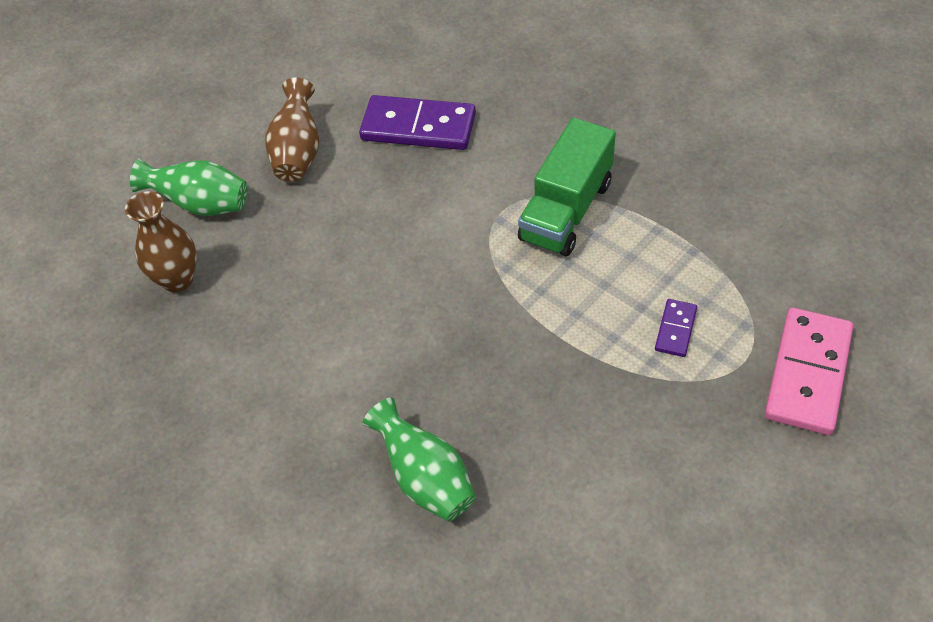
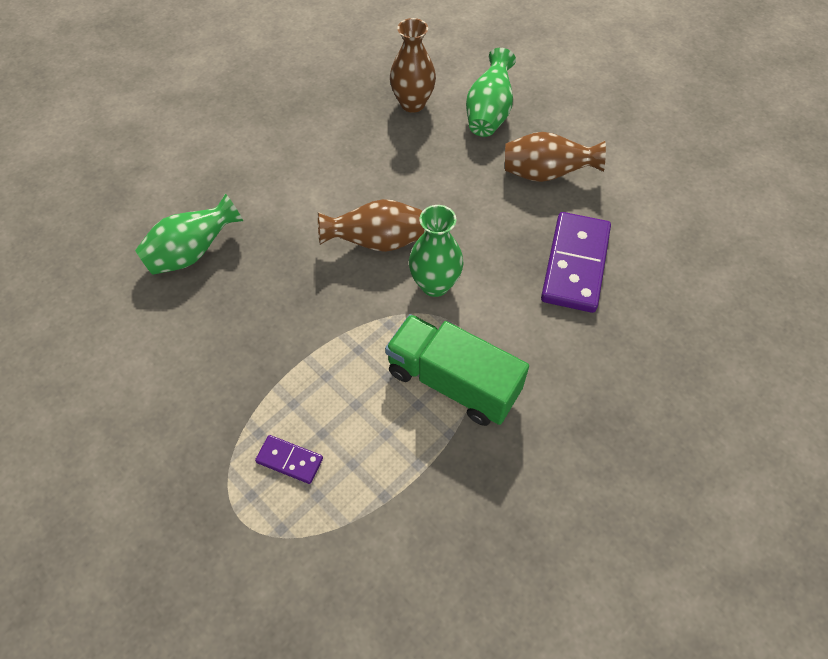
camera: 90 degrees right, 5 degrees up
pink domino [765,308,853,435] -> none
none -> brown vase [318,199,424,252]
none -> green vase [409,205,463,297]

